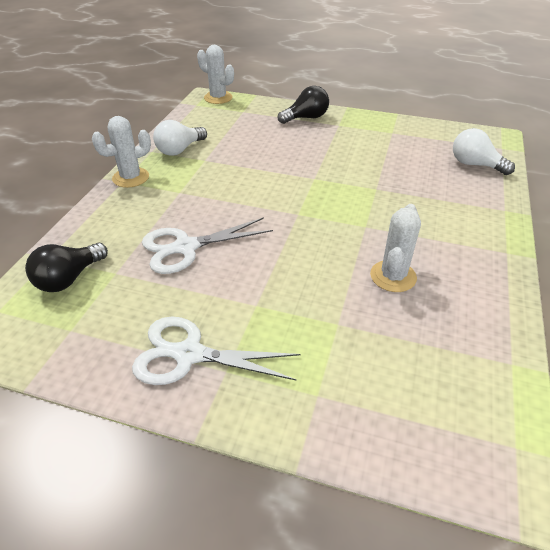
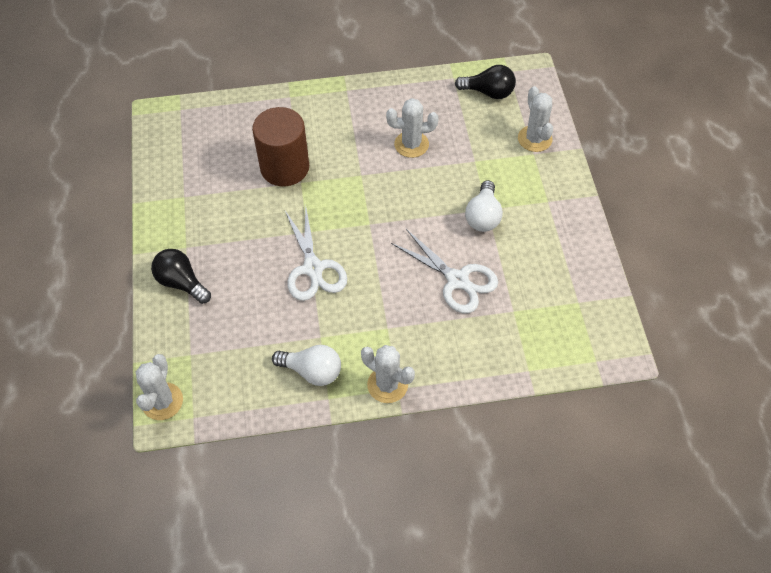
camera: 115 degrees left, 15 degrees up
black light bulb [25,243,108,292] -> black light bulb moved to [455,65,516,99]
white scissors [132,316,301,385] -> white scissors moved to [285,204,347,301]
white light bulb [453,128,515,175] -> white light bulb moved to [465,180,503,232]
none -> brown cylinder [252,107,309,186]
none -> white cactus [518,86,553,152]

